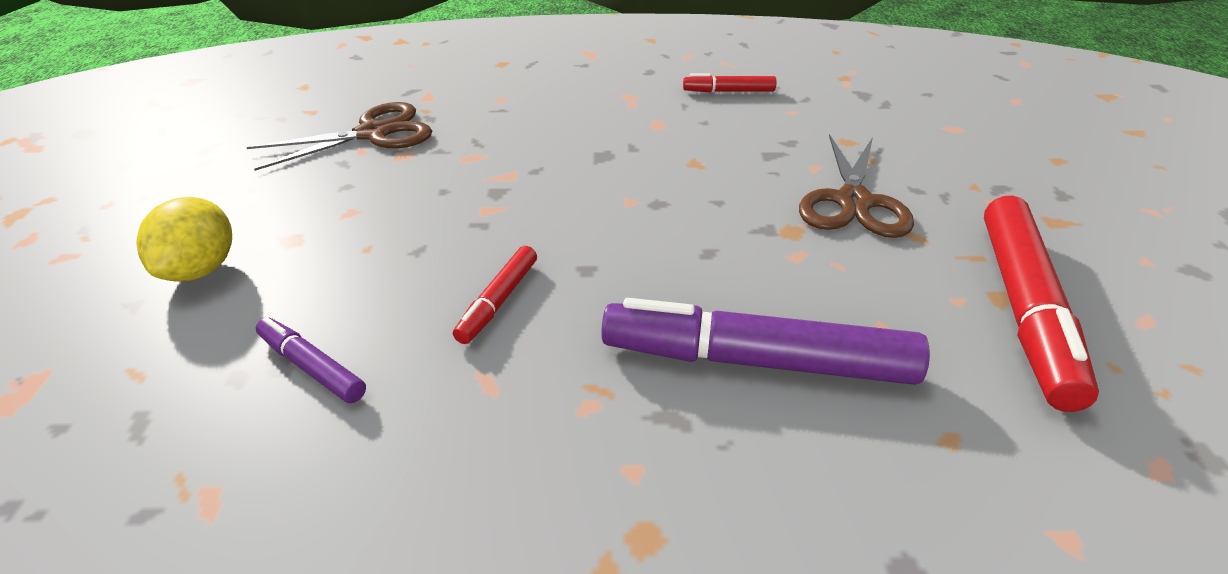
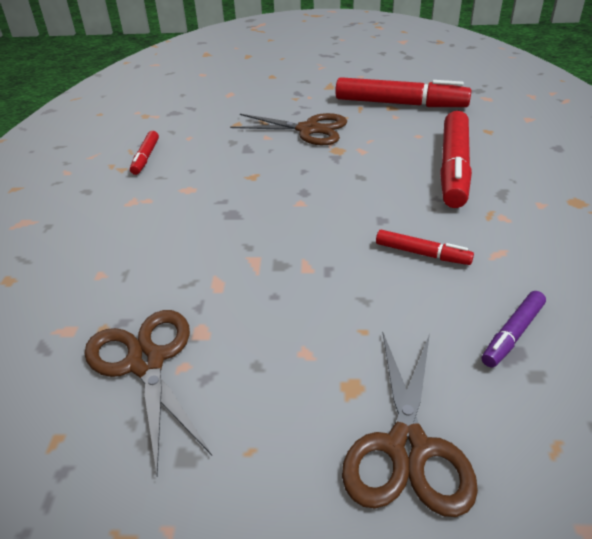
camera: 85 degrees left, 0 degrees up
yellow lemon [136,197,232,282] -> brown scissors [342,333,478,517]
purple marker [601,298,930,385] -> red marker [440,111,472,208]

